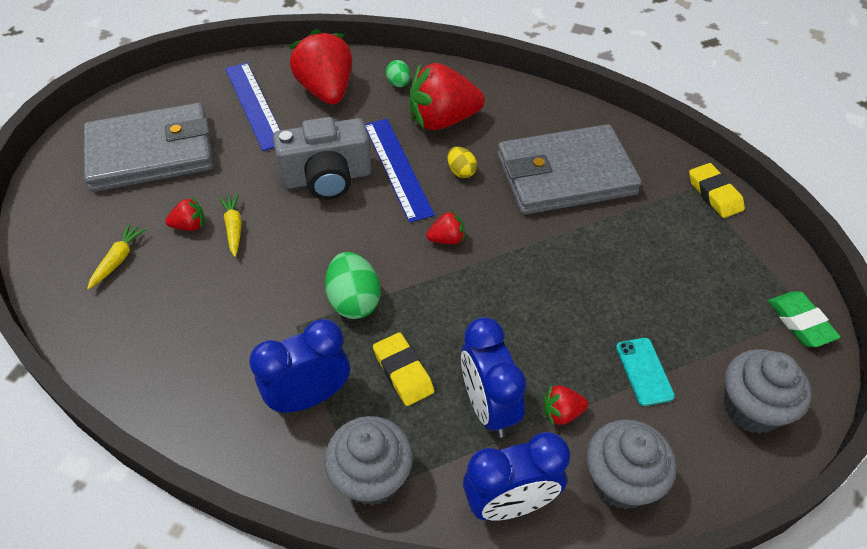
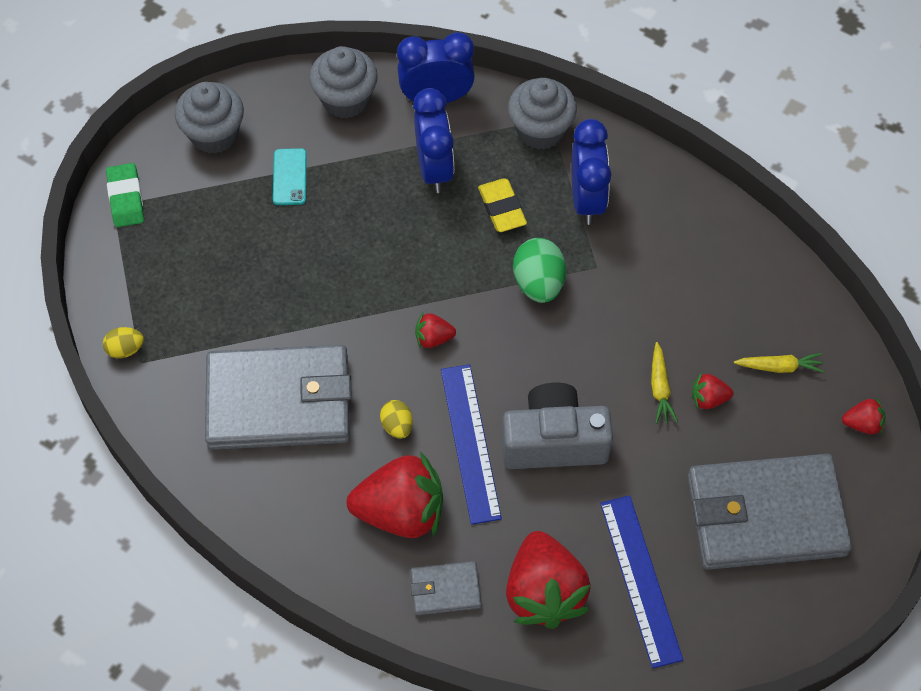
camera: 170 degrees left, 10 degrees up
yellow carrot [87,223,147,290] -> yellow carrot turned 120 degrees counterclockwise [734,353,825,373]
blue clock [249,319,350,413] -> blue clock turned 75 degrees counterclockwise [572,119,611,225]
green egg [386,60,410,87] -> grey wallet [410,561,482,615]
red strawberry [543,385,588,426] -> red strawberry moved to [842,397,886,434]
yellow eraser [689,163,745,218] -> yellow egg [103,327,144,358]

